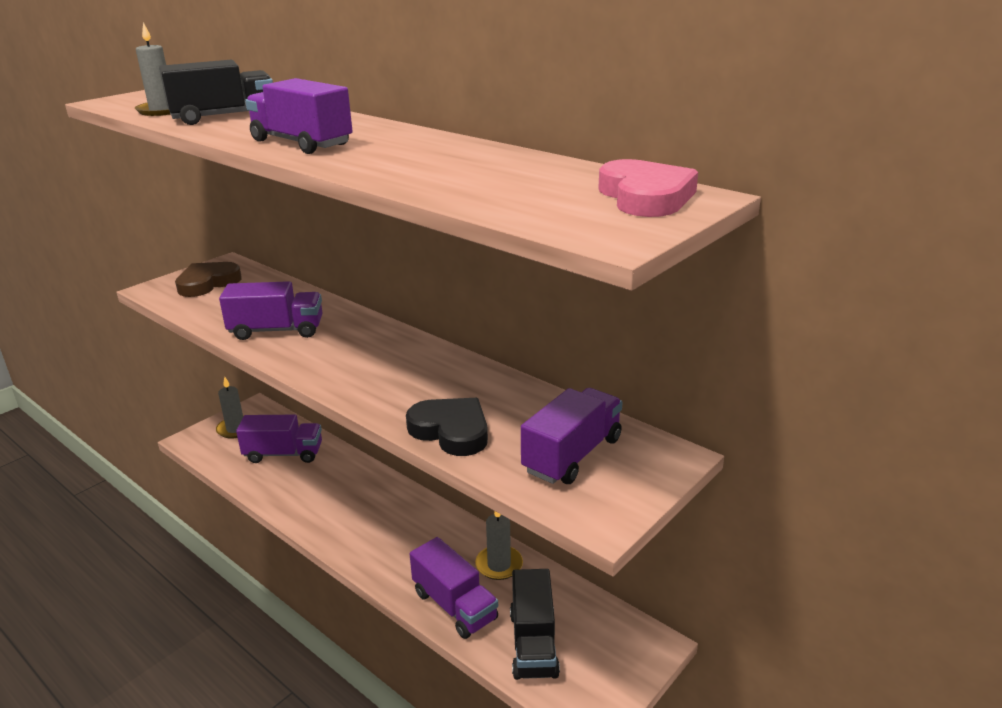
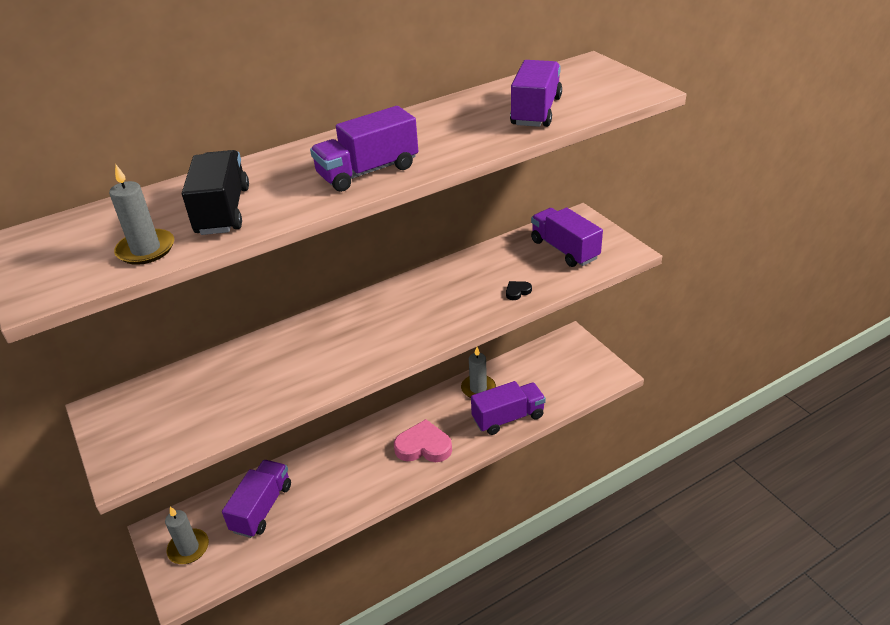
camera: 70 degrees left, 10 degrees up
brown heart [175,262,242,297] -> none
purple truck [219,281,322,340] -> purple truck moved to [510,60,562,127]
black heart [406,398,488,456] -> black heart [506,281,532,300], size x0.45
black truck [510,569,560,680] -> none
pink heart [598,159,698,217] -> pink heart moved to [394,419,452,462]

